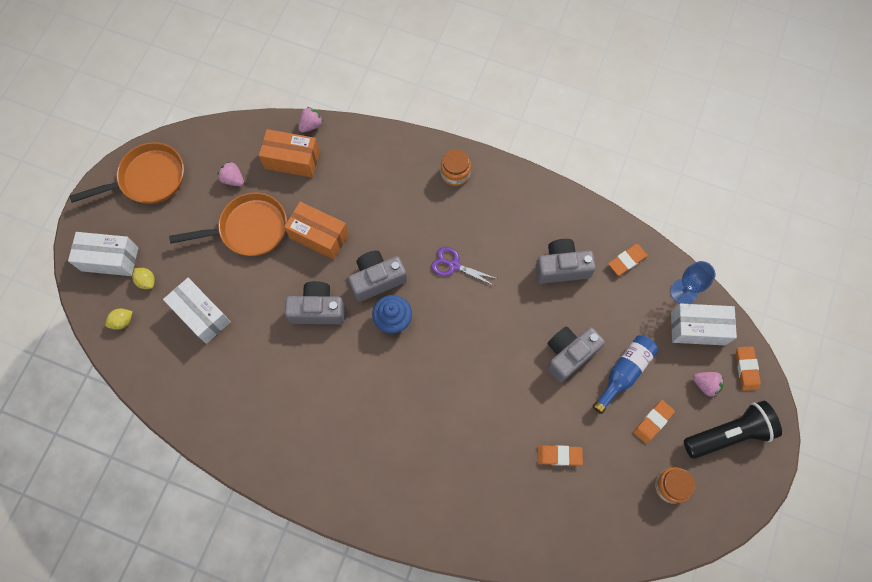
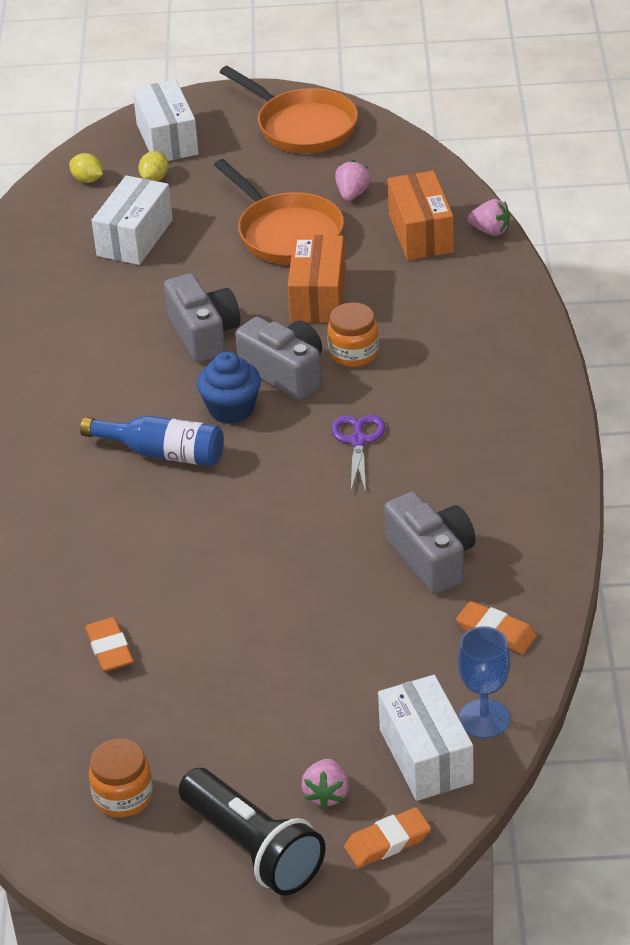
camera: 70 degrees right, 30 degrees down
orange jar [441,149,471,186] -> orange jar moved to [327,302,379,367]
grey camera [547,326,605,382] -> none
blue bottle [592,335,658,414] -> blue bottle moved to [80,416,224,466]
orange eraser [633,400,675,444] -> none

